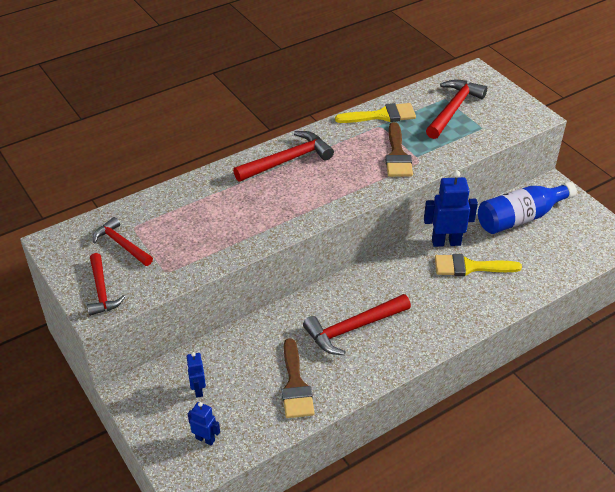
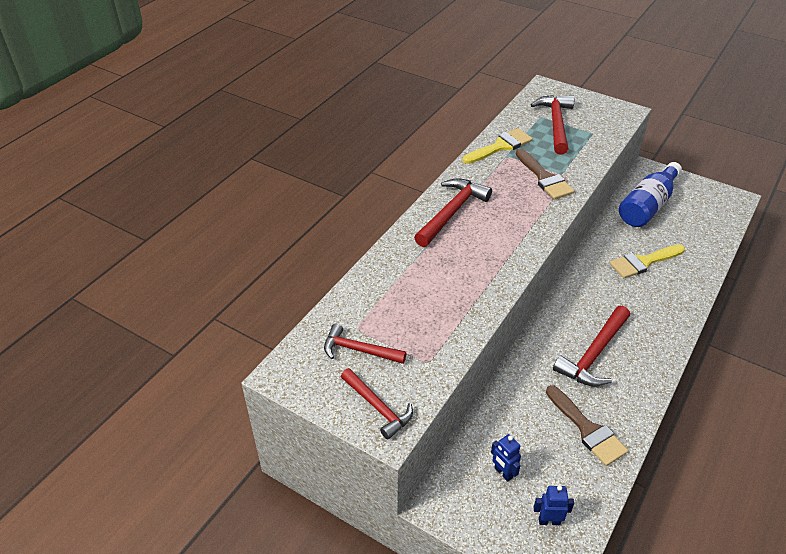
camera: 25 degrees left, 0 degrees up
blue robot [424,171,478,247] -> none

